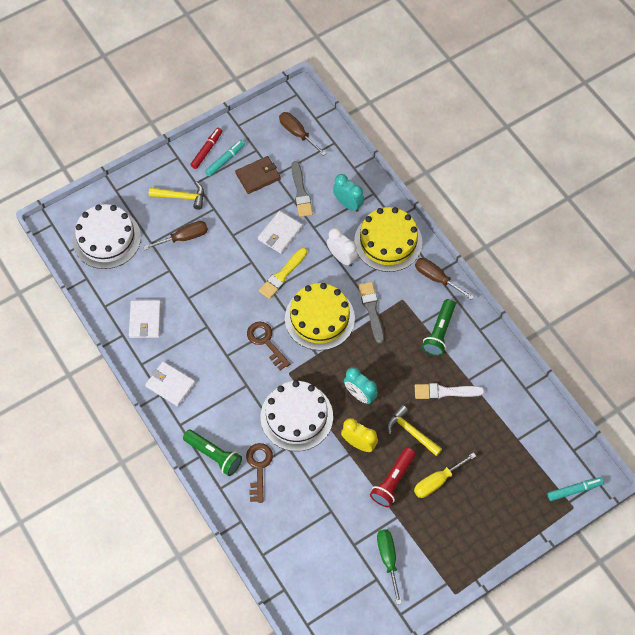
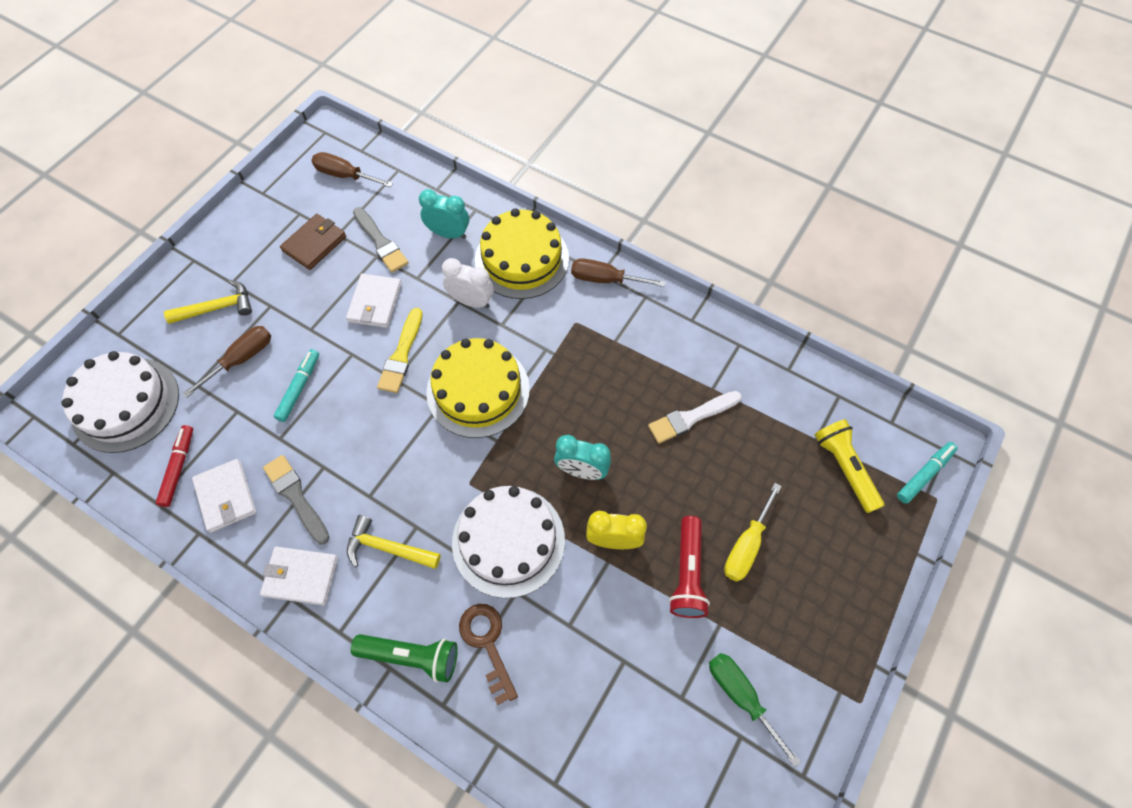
camera: 25 degrees left, 0 degrees up
red marker [190,128,222,169] -> red marker moved to [156,425,193,507]
turquoise marker [205,140,245,177] -> turquoise marker moved to [274,349,319,422]
brown key [247,322,290,370] -> none
grey brush [358,282,384,344] -> grey brush moved to [263,455,329,544]
yellow hammer [387,405,442,456] -> yellow hammer moved to [347,515,441,569]
green flashlight [422,299,456,356] -> none
none -> yellow flashlight [815,419,884,513]

